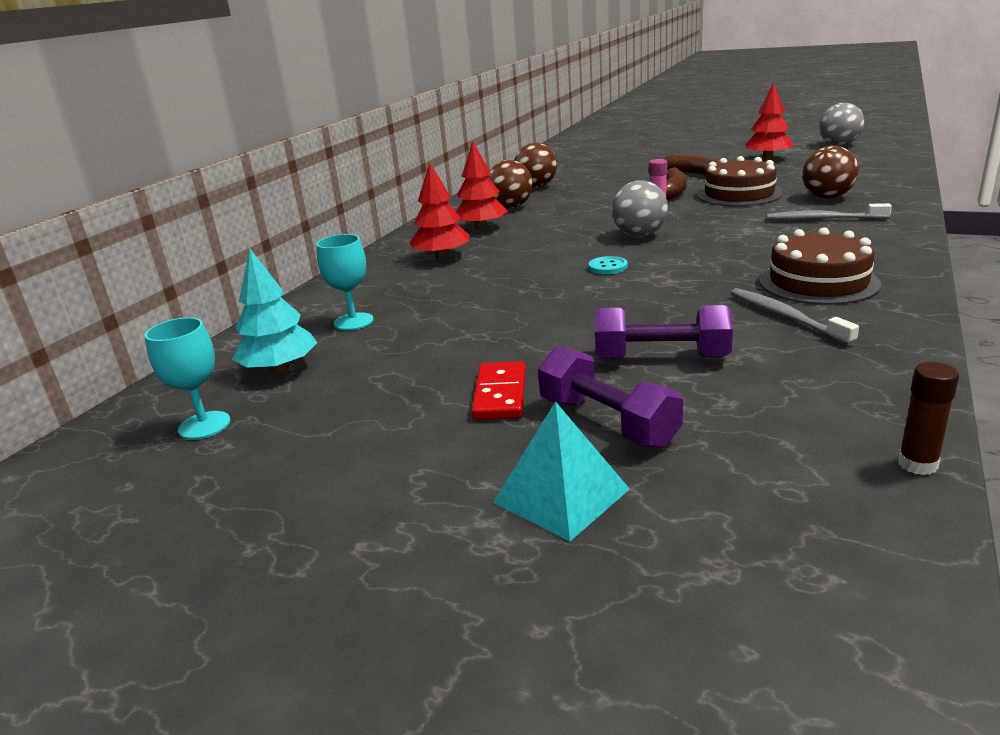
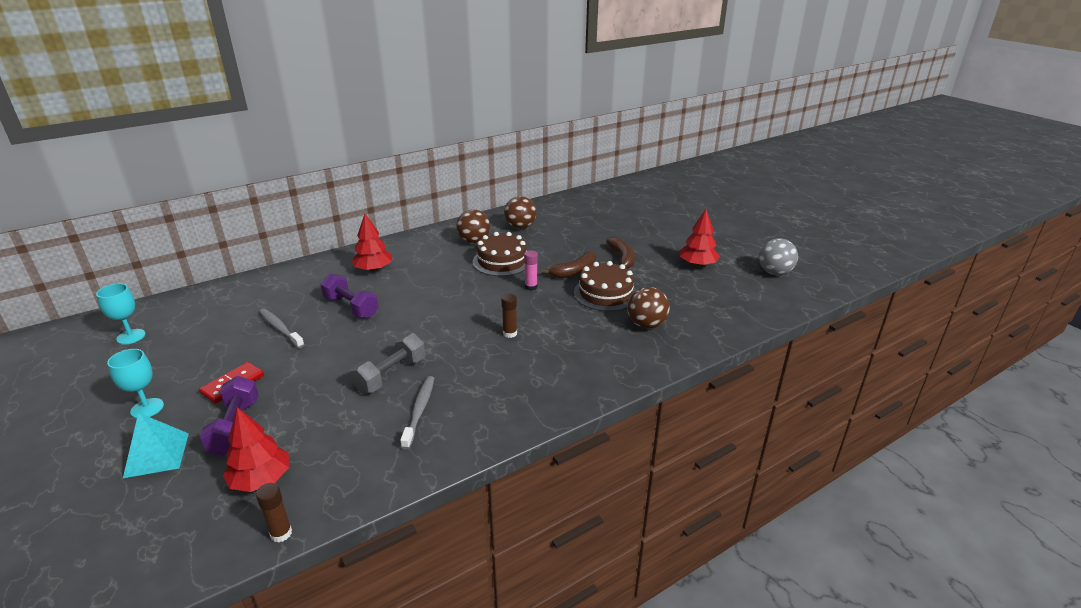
camera: 30 degrees right, 5 degrees up
turquoise tree [232,248,317,373] -> none
turquoise goblet [316,234,374,331] -> turquoise goblet moved to [107,349,164,418]
red tree [456,141,508,230] -> red tree moved to [223,407,289,492]
turquoise button [588,256,628,274] -> none
purple dumbbell [595,305,733,359] -> purple dumbbell moved to [320,274,379,318]
grey ball [612,180,668,237] -> none
brown cake [759,227,881,305] -> brown cake moved to [473,232,527,276]
grey toothbrush [767,203,892,220] -> grey toothbrush moved to [259,308,304,348]
none -> grey dumbbell [350,333,425,393]
none -> brown glue stick [501,294,517,338]

